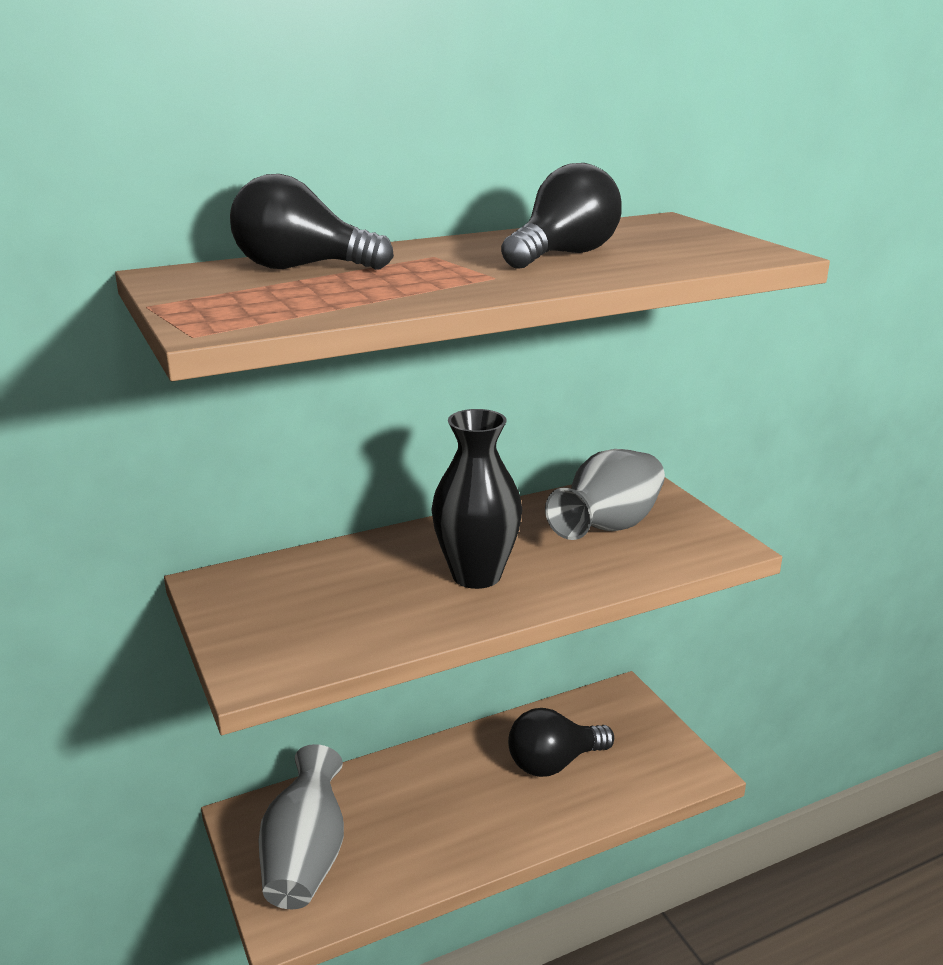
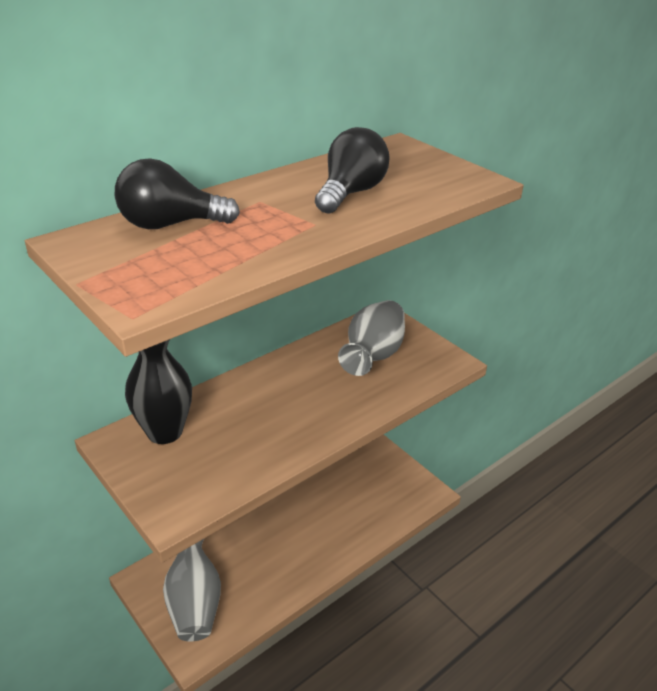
camera: 15 degrees left, 10 degrees up
black vase [431,409,522,589] -> black vase moved to [125,339,192,444]
black light bulb [508,708,614,777] -> none

